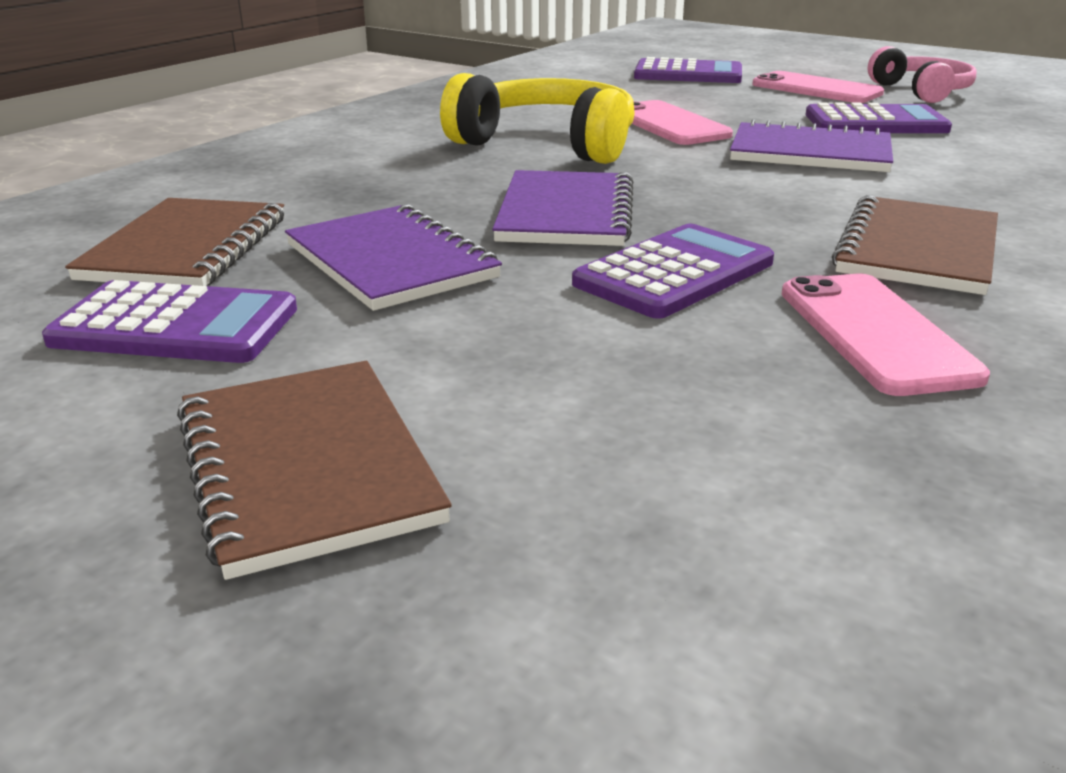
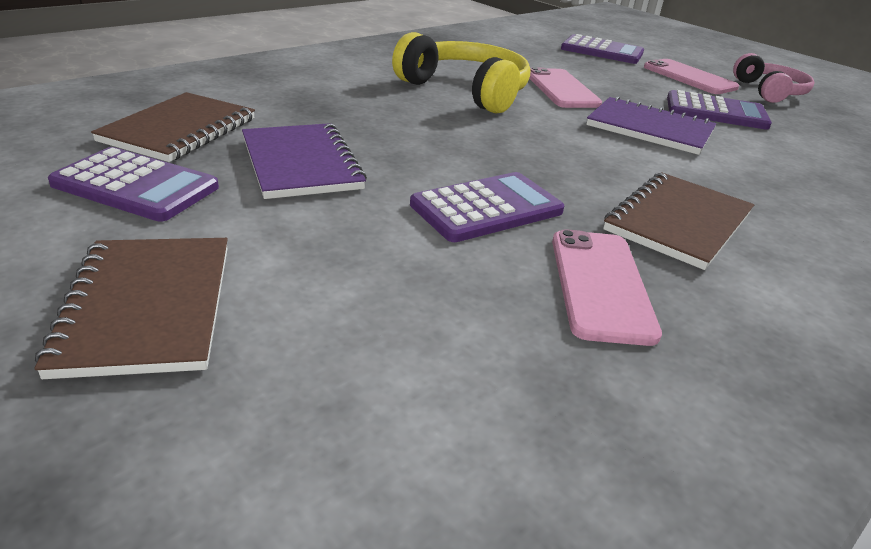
camera: 10 degrees right, 5 degrees up
purple notebook [492,170,634,246] -> none

